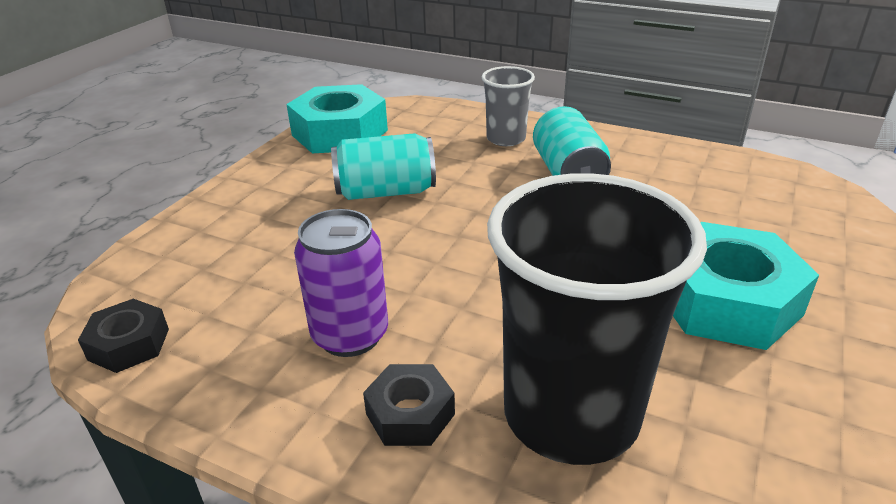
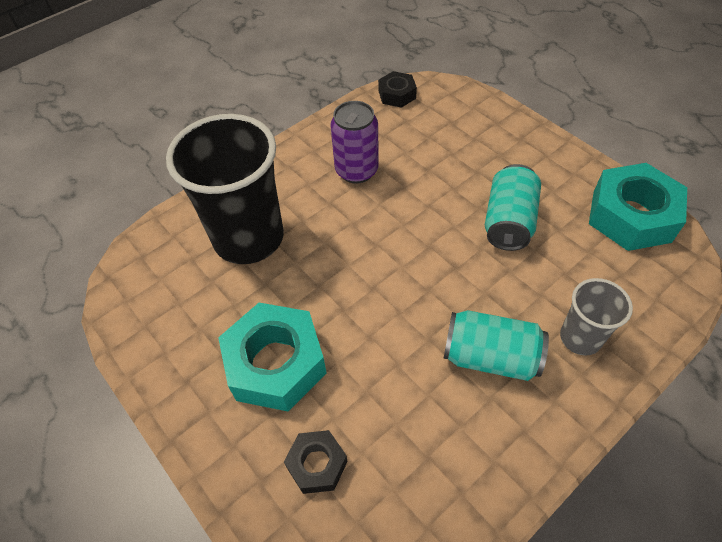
camera: 115 degrees right, 20 degrees up
black nut [363,364,455,446] -> black nut moved to [284,430,348,494]

